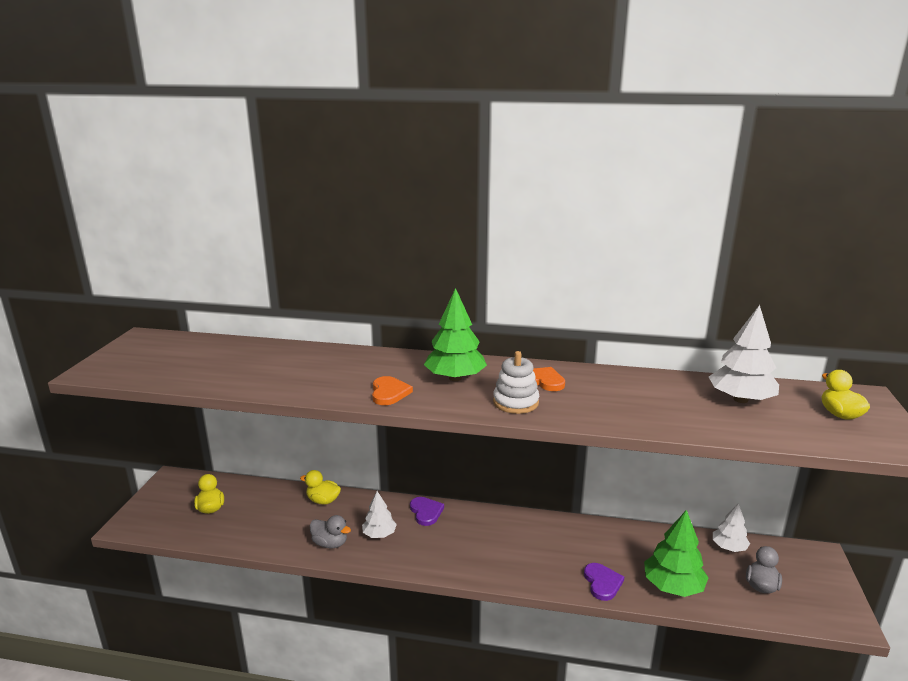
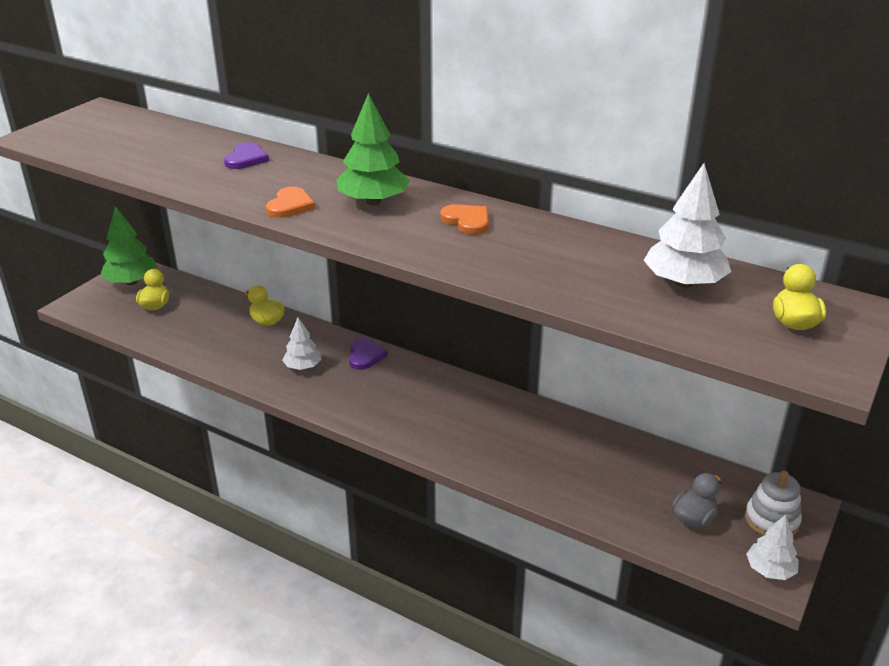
camera: 20 degrees right, 10 degrees up
grey duck [310,515,351,549] -> none
white stacking toy [493,351,539,414] -> white stacking toy moved to [745,471,802,536]
purple heart [584,563,624,601] -> purple heart moved to [224,142,269,169]
green tree [644,510,709,597] -> green tree moved to [100,206,158,285]
white tree [713,503,750,552] -> white tree moved to [746,515,799,580]

